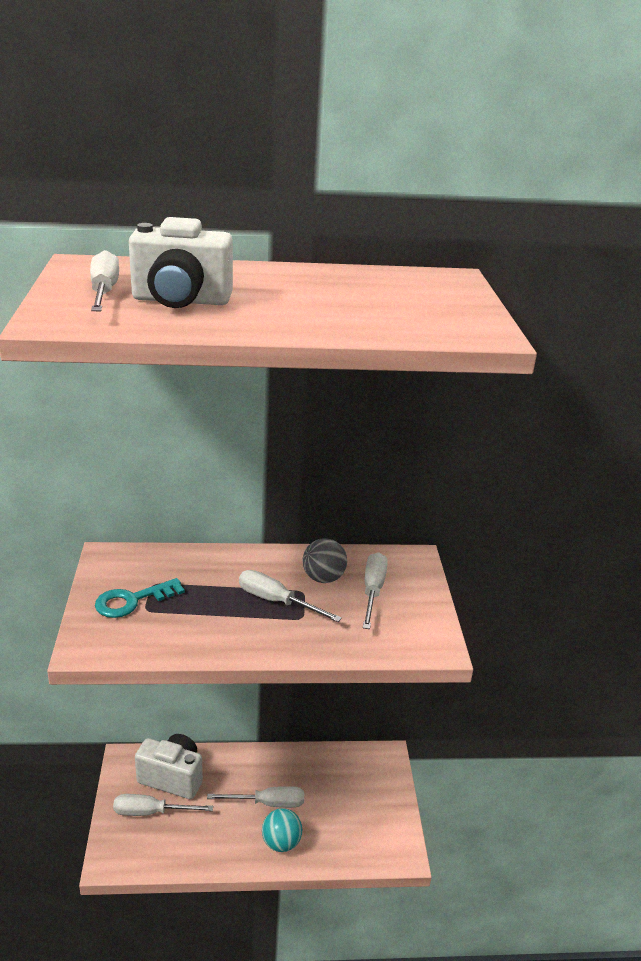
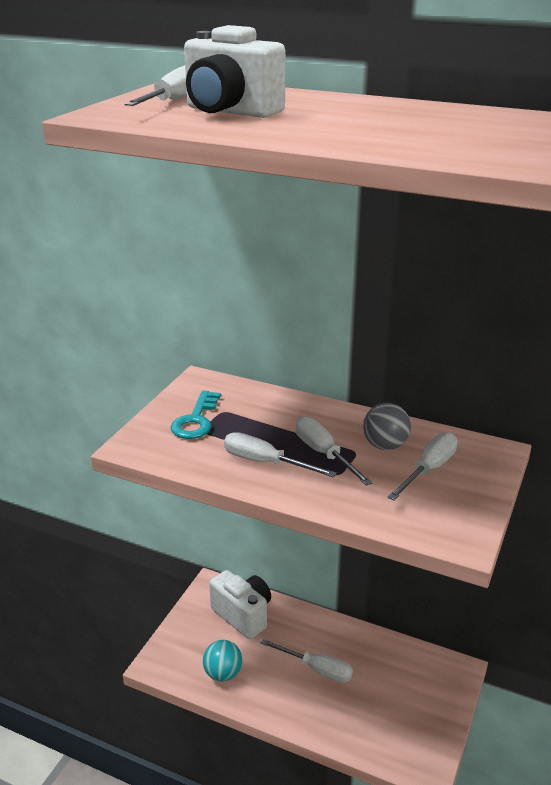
camera: 30 degrees right, 0 degrees up
turquoise key [95,578,185,618] -> turquoise key turned 75 degrees counterclockwise [171,391,221,439]
white screwdriver [113,794,213,816] -> white screwdriver moved to [224,432,337,478]
turquoise ball [262,808,302,852] -> turquoise ball moved to [203,640,242,682]

